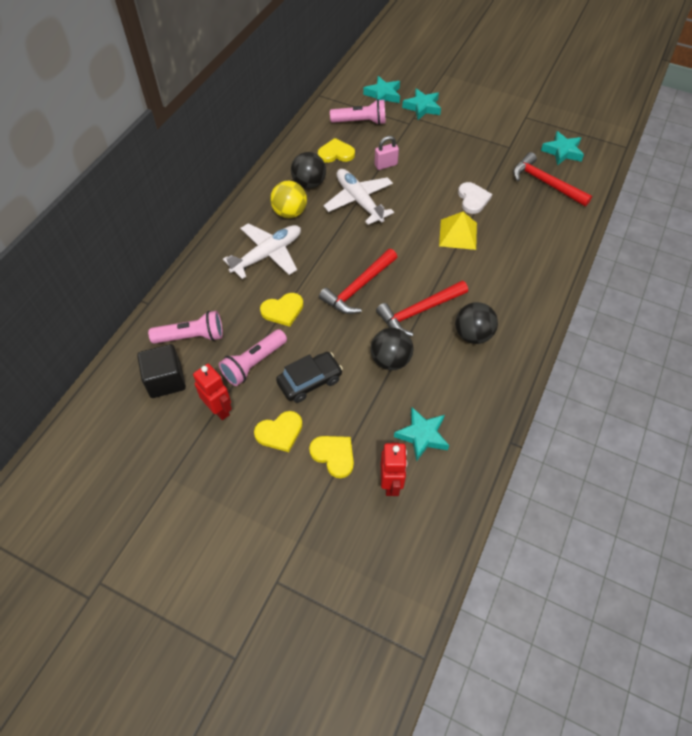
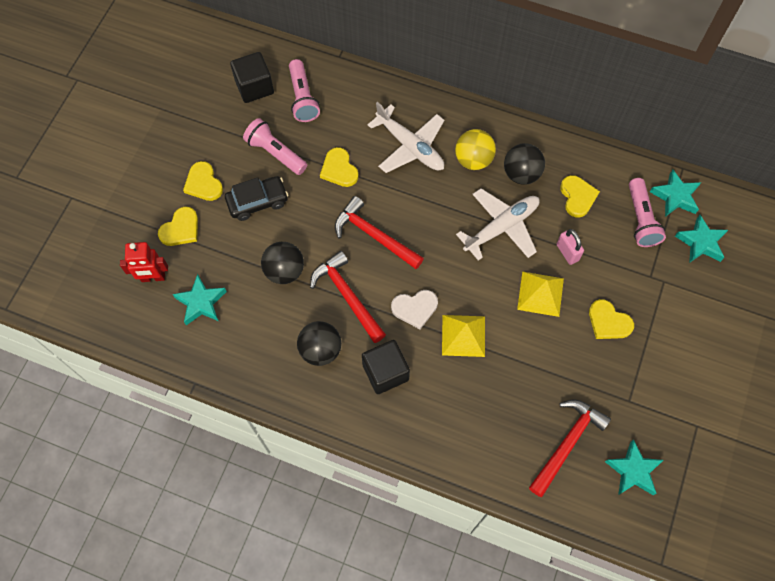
camera: 85 degrees right, 10 degrees up
red robot [193,364,232,420] -> none
black car [276,352,343,403] -> black car turned 75 degrees counterclockwise [225,176,288,221]
turquoise star [402,88,441,120] -> turquoise star moved to [650,170,701,217]
white heart [458,182,492,214] -> white heart moved to [391,290,438,329]
none -> black cube [362,340,410,394]
none -> yellow pyramid [517,272,564,317]
none -> yellow heart [589,299,634,339]

